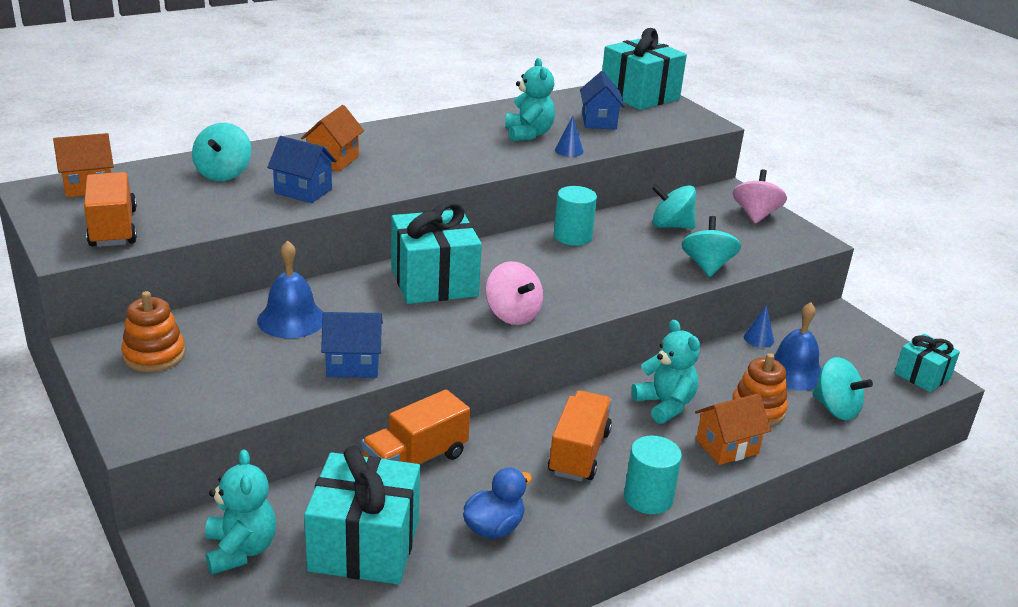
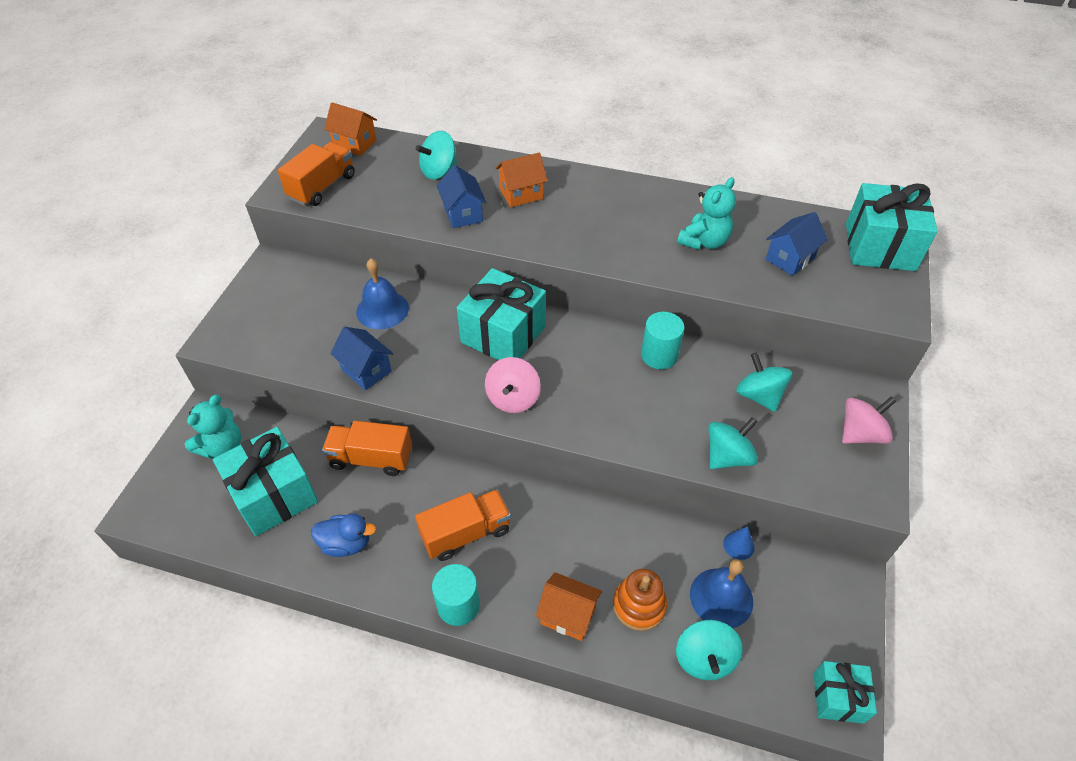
camera: 50 degrees right, 20 degrees up
orange stacking toy [121,291,185,372] -> none
blue cone [555,116,584,157] -> none
turquoise teddy bear [631,320,700,424] -> none

